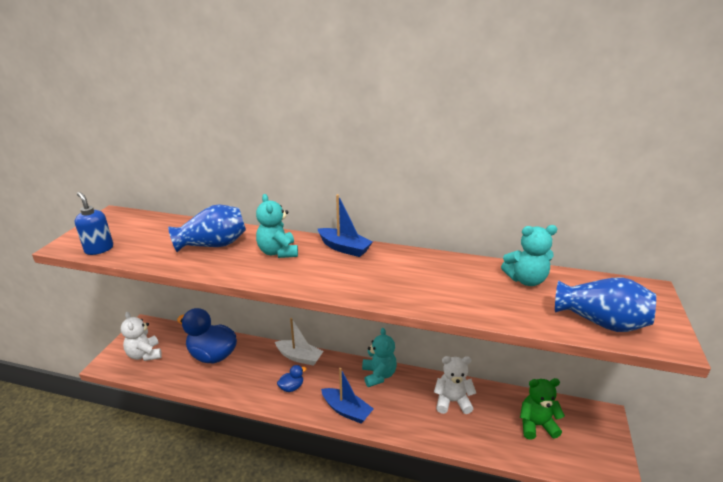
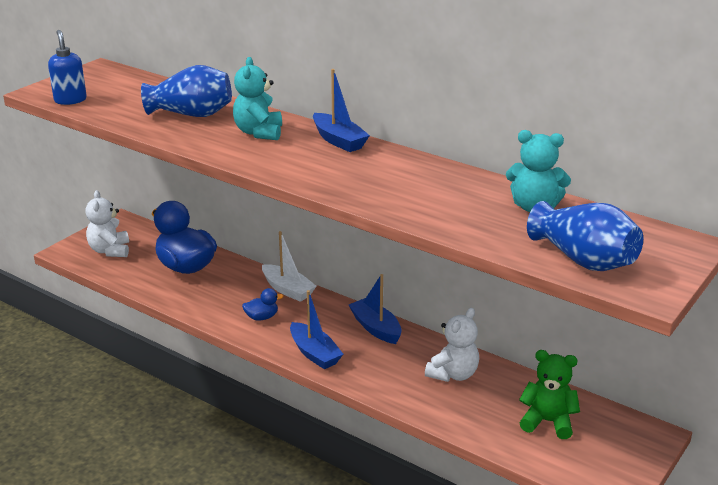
camera: 20 degrees right, 0 degrees up
turquoise teddy bear [362,328,397,387] -> blue boat [349,274,402,344]
white teddy bear [434,356,476,414] -> white teddy bear turned 105 degrees clockwise [425,308,479,382]

